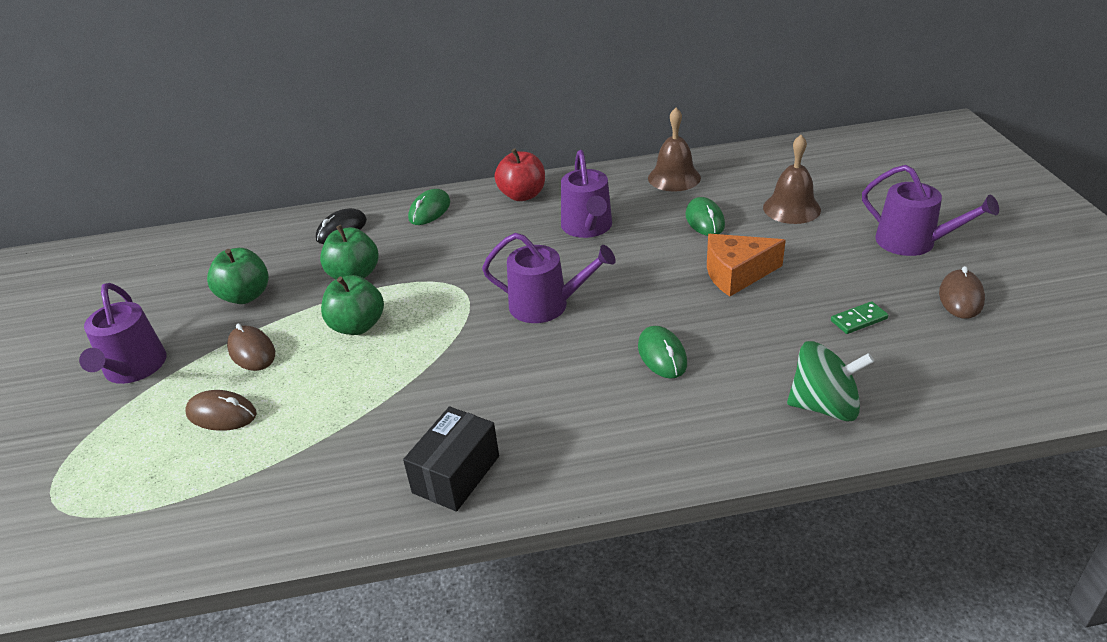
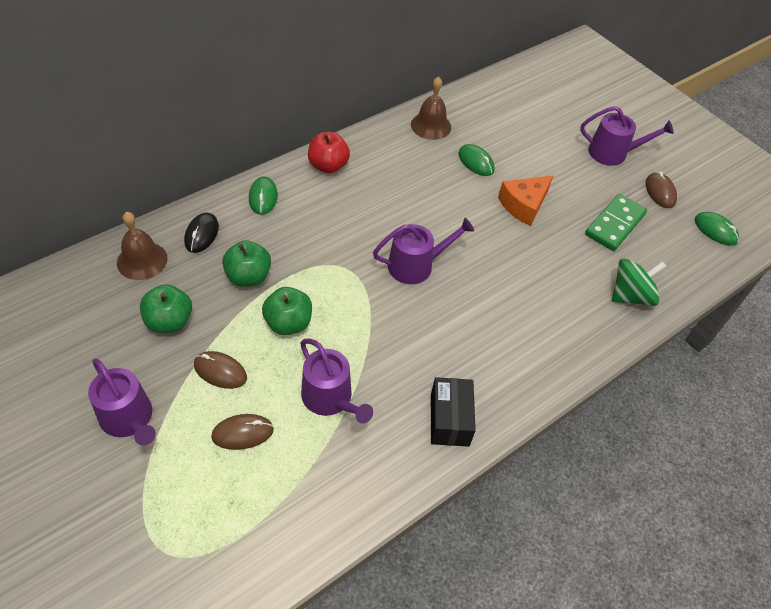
camera: 35 degrees left, 15 degrees up
purple watering can [561,150,612,238] -> purple watering can moved to [300,339,373,424]
green mouse [638,326,687,379] -> green mouse moved to [695,212,739,245]
brown bell [763,135,821,224] -> brown bell moved to [117,212,168,280]
green domino [831,301,888,334] -> green domino [585,194,647,251], size x1.99

